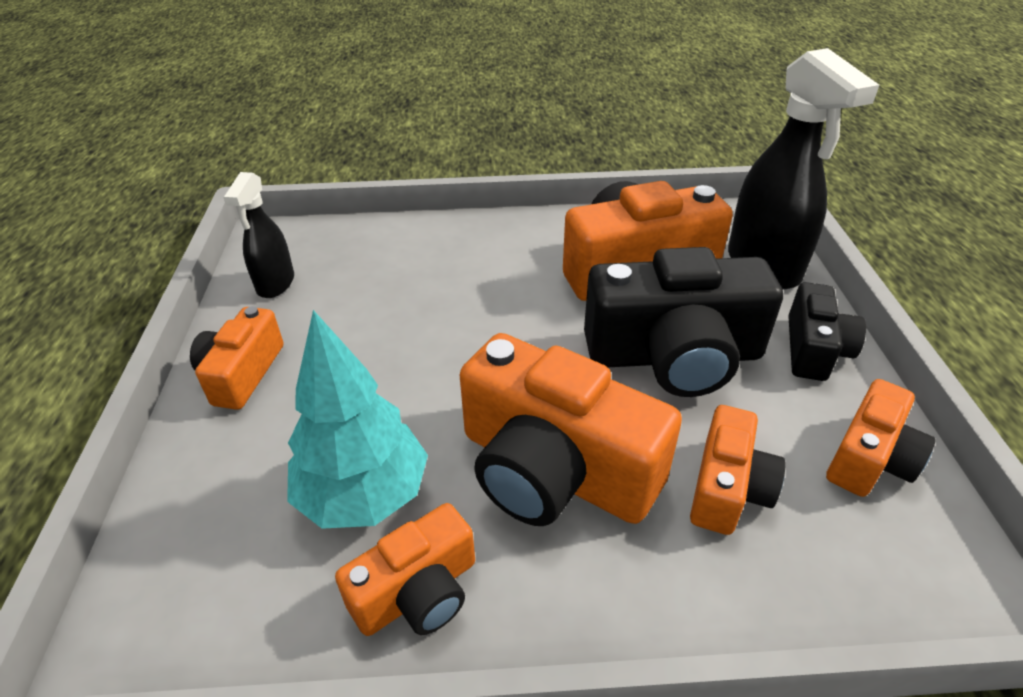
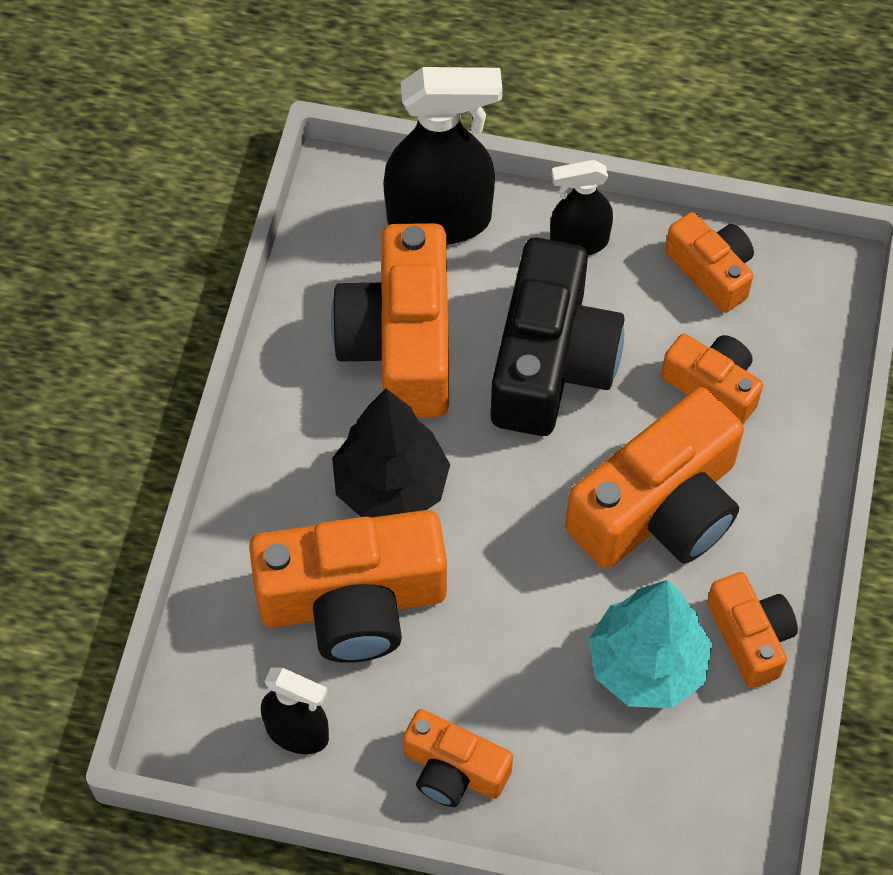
camera: 75 degrees left, 20 degrees up
black camera [788,282,866,381] -> black spray bottle [550,160,613,256]
none -> orange camera [249,510,447,663]
none -> black tree [332,388,450,518]

